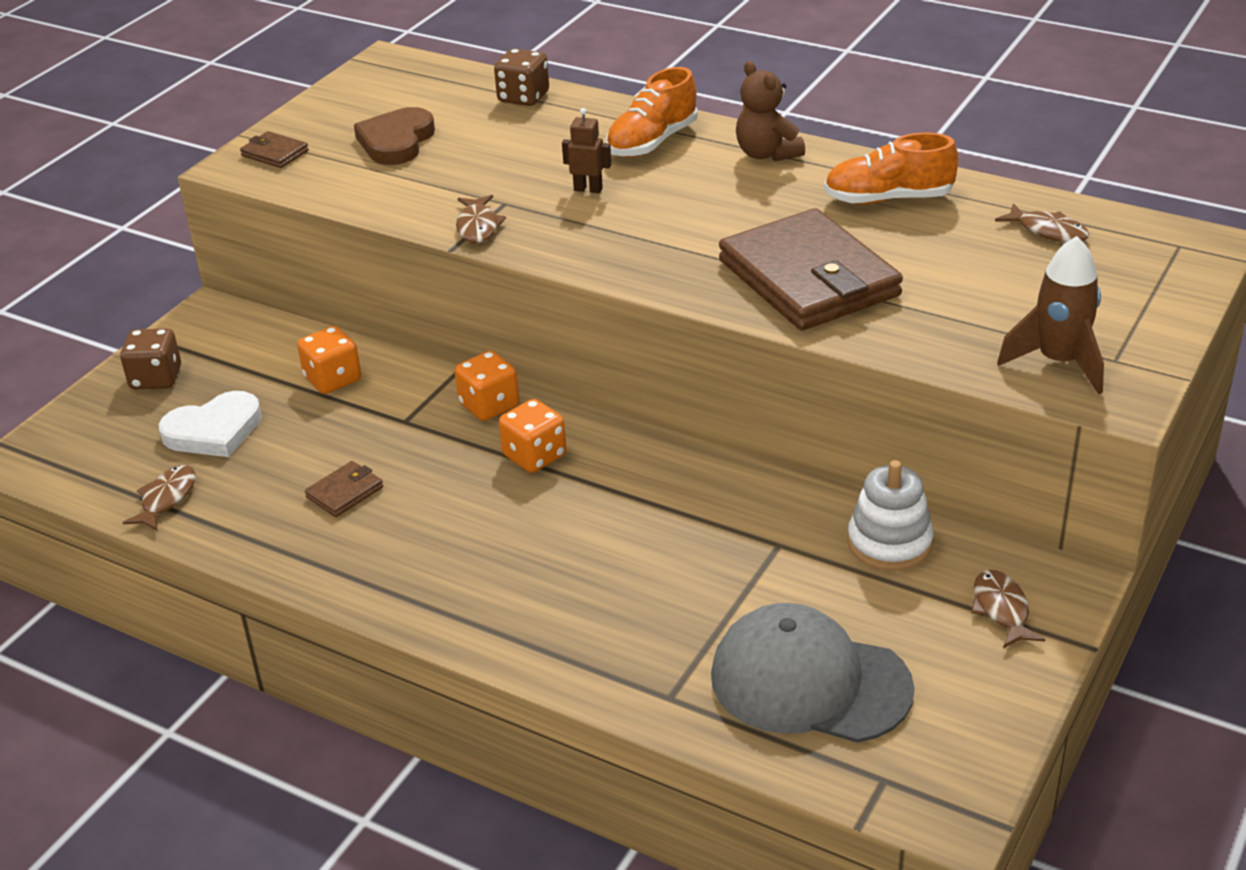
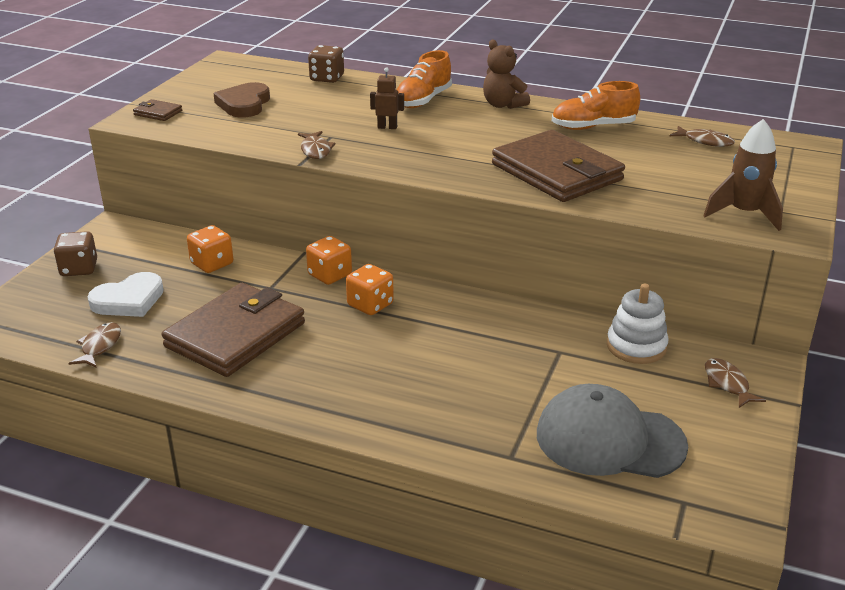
camera: 10 degrees left, 5 degrees down
brown wallet [305,461,383,517] -> brown wallet [161,283,305,377], size x2.48

